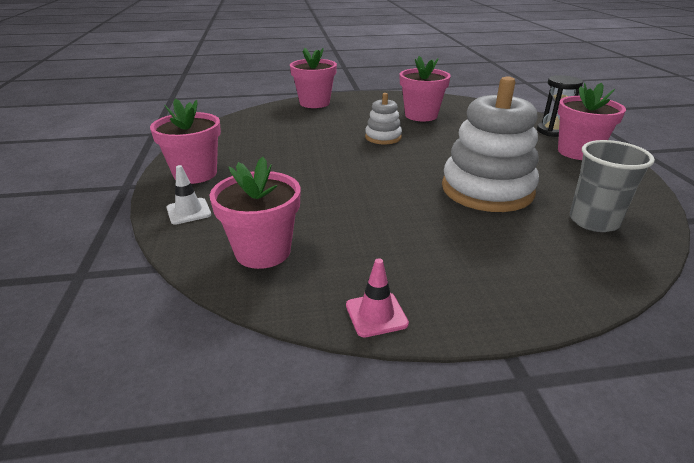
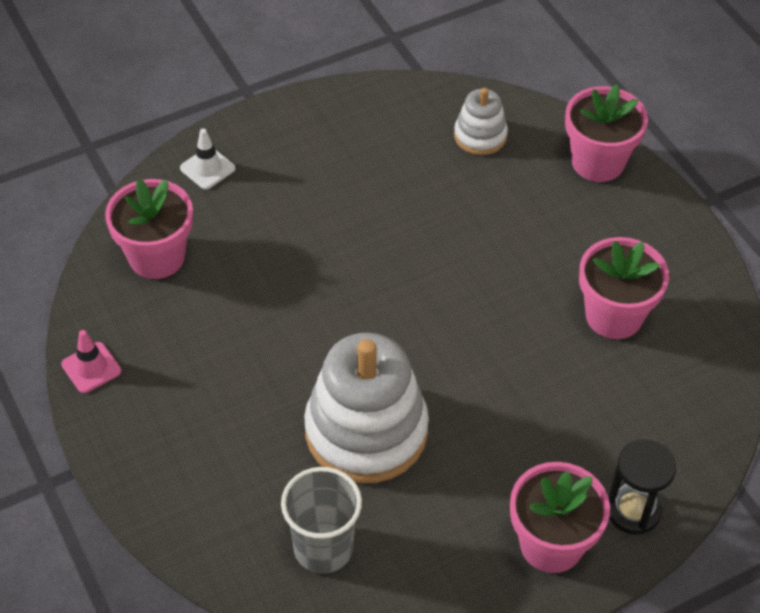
camera: 70 degrees right, 20 degrees up
pink flower pot [150,98,221,184] -> none
white stacking toy [365,93,402,144] -> white stacking toy moved to [454,88,508,155]

